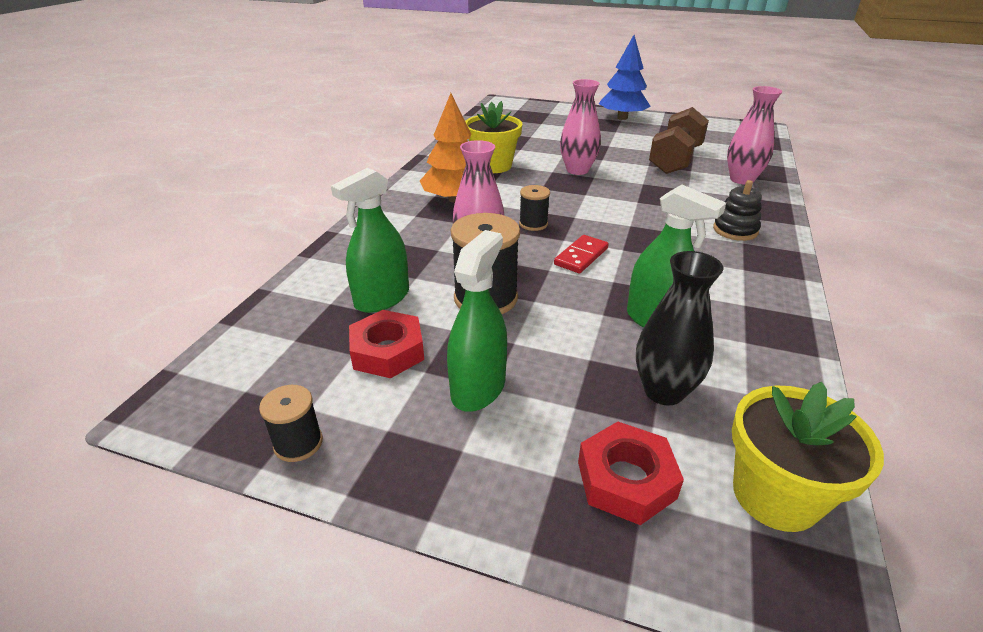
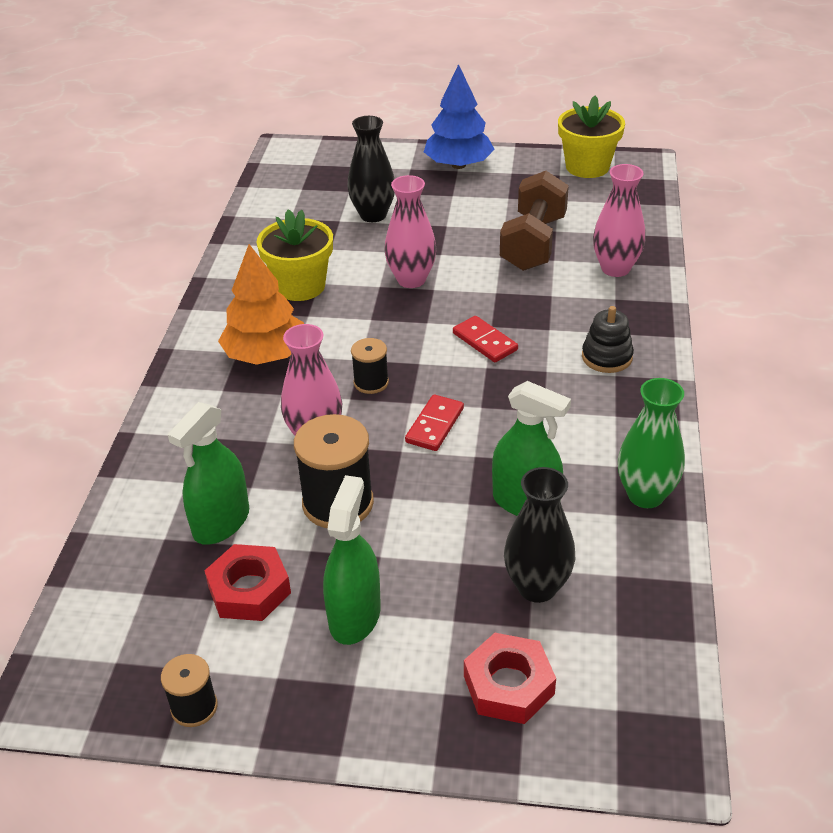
camera: 10 degrees left, 5 degrees up
yellow flower pot [732,382,884,532] -> yellow flower pot moved to [558,96,625,178]
none -> black vase [347,116,395,222]
none -> red domino [453,316,518,362]
none -> green vase [618,378,685,508]

